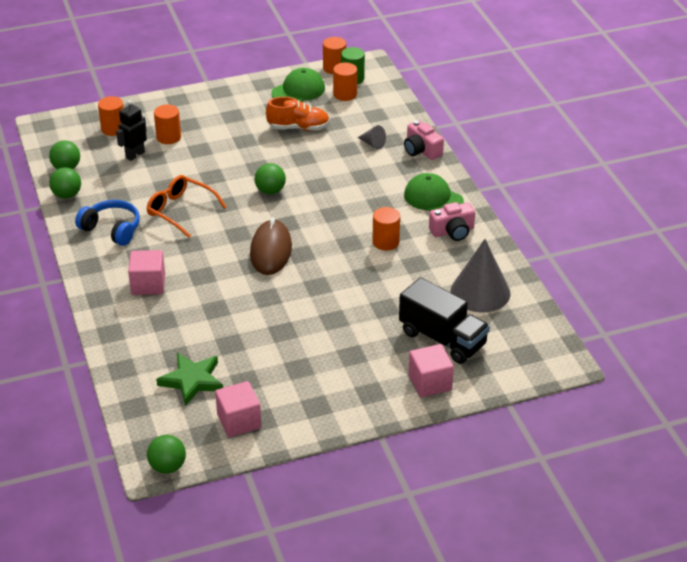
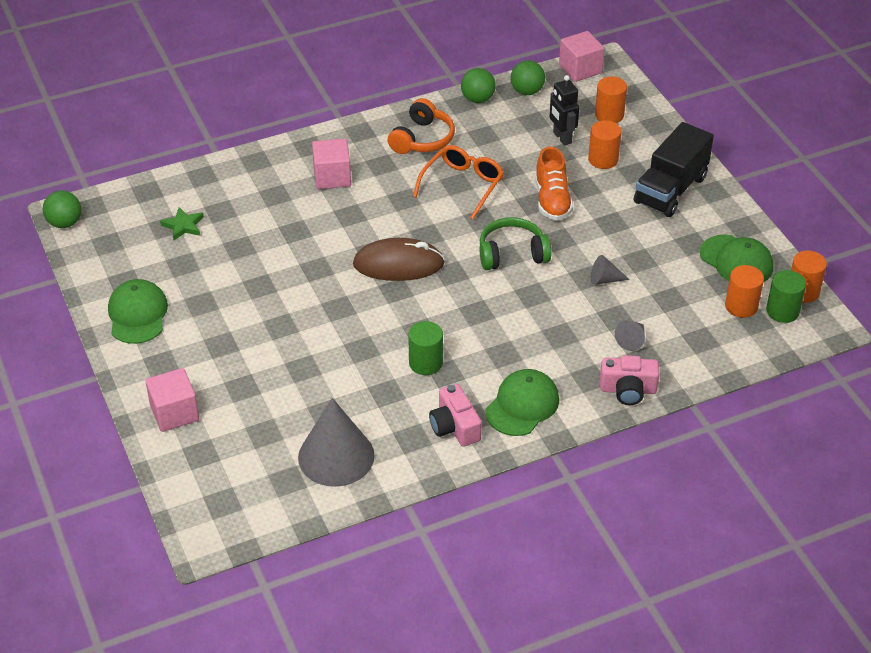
camera: 85 degrees right, 5 degrees up
blue headphones [75,200,140,246] -> orange headphones [387,98,455,154]
black robot [116,100,147,161] -> black robot turned 150 degrees counterclockwise [550,75,579,146]
green star [156,353,223,406] -> green star [160,207,204,241], size x0.62
pink cube [215,381,261,437] -> pink cube moved to [559,31,604,82]
green ball [255,163,286,195] -> green headphones [480,217,551,270]
orange shoe [266,97,330,131] -> orange shoe moved to [535,147,573,220]
orange cylinder [372,207,400,250] -> green cylinder [408,321,443,375]
black truck [399,277,490,364] -> black truck moved to [634,122,714,217]
pink camera [404,120,444,160] -> pink camera turned 135 degrees counterclockwise [600,355,659,405]
none -> green cap [108,279,168,344]
none -> grey cone [591,255,630,285]

